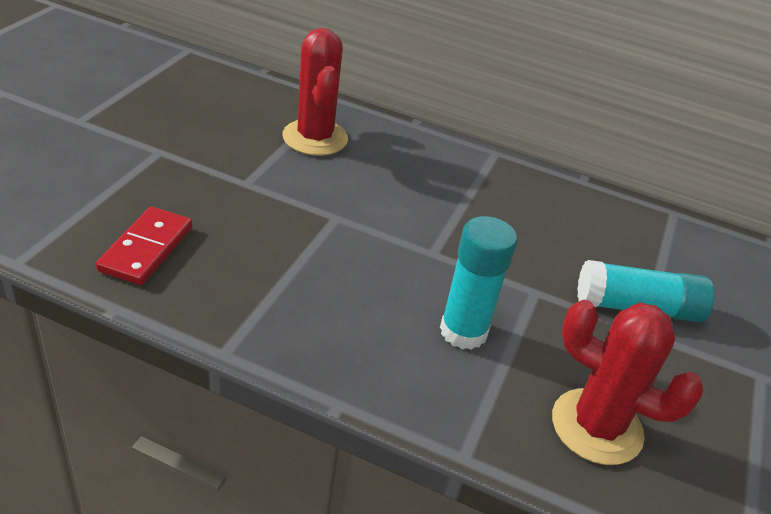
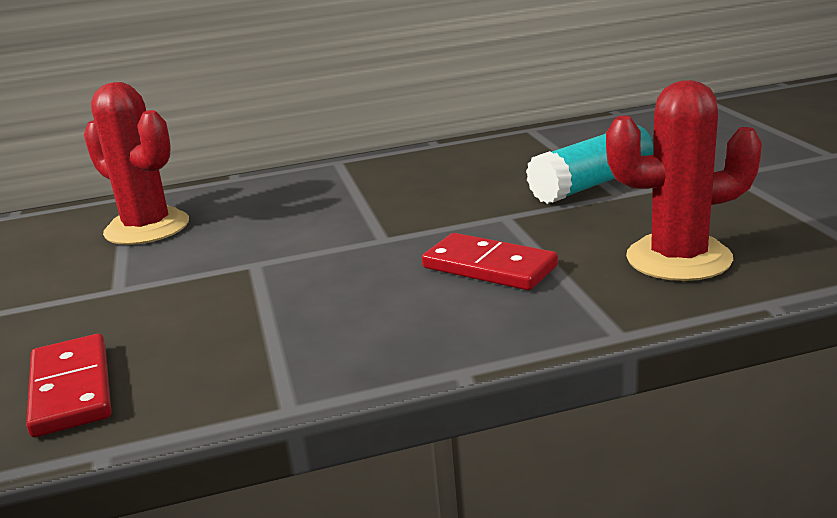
camera: 30 degrees left, 15 degrees down
turquoise glue stick [440,216,517,350] -> red domino [422,233,558,290]

